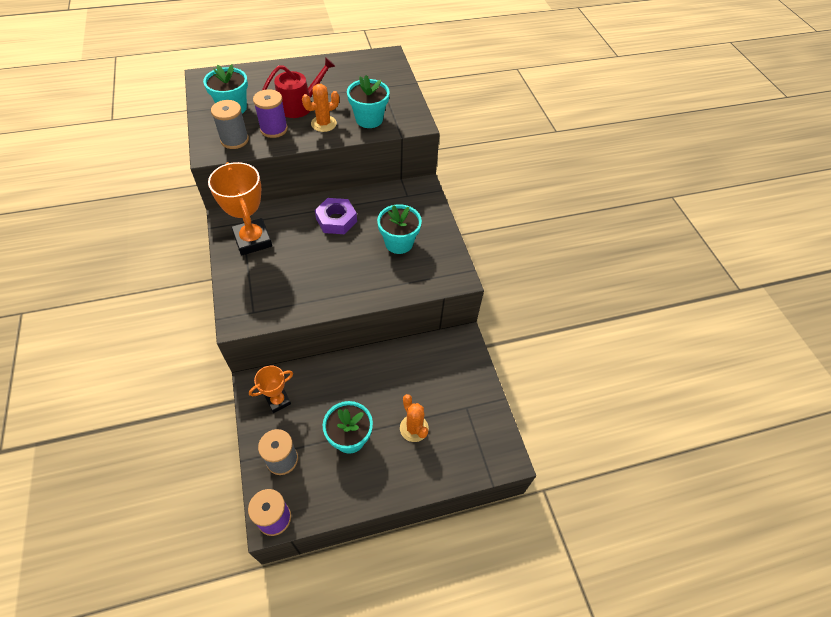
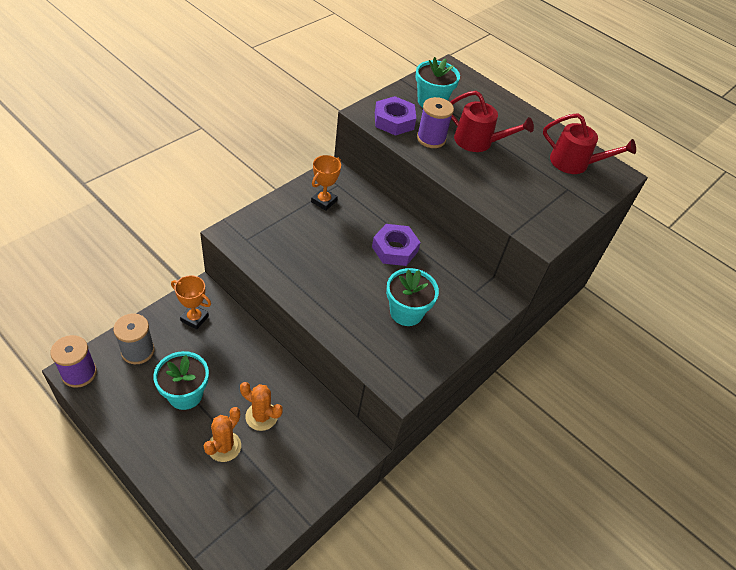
camera: 55 degrees right, 5 degrees down
orange trophy [208,162,272,256] -> orange trophy [311,155,341,211], size x0.58
grey spool [211,100,249,149] -> purple nut [375,96,416,136]
orange cactus [302,84,339,132] -> orange cactus moved to [240,382,283,431]
turquoise flower pot [347,75,390,128] -> none
none -> red watering can [543,113,636,174]

